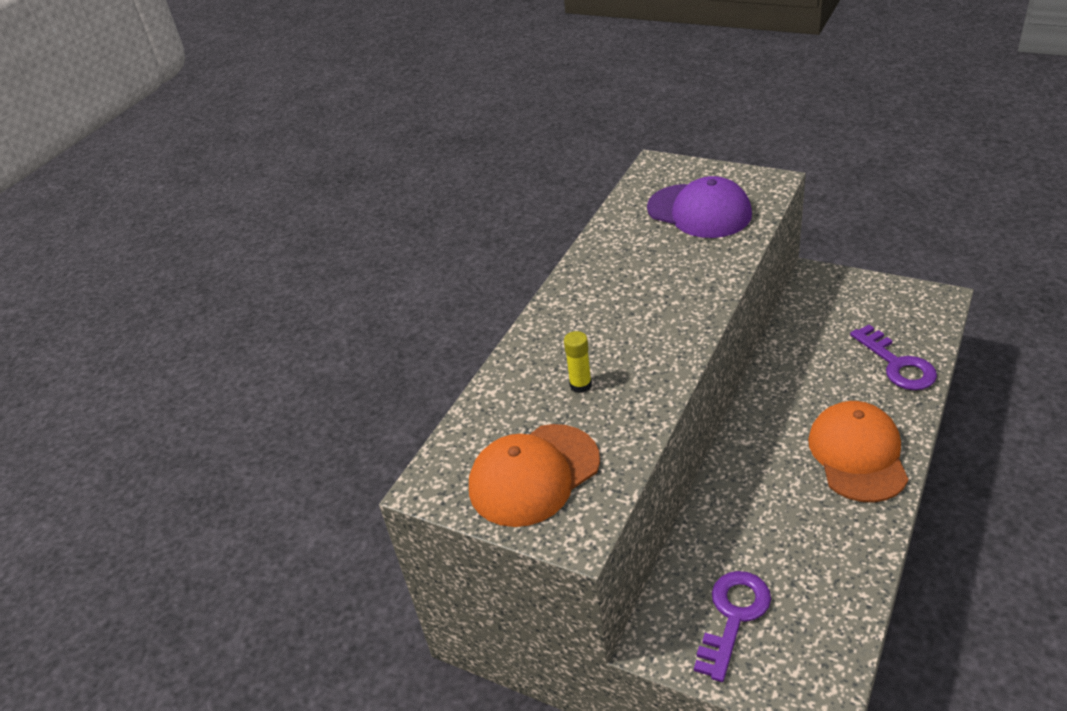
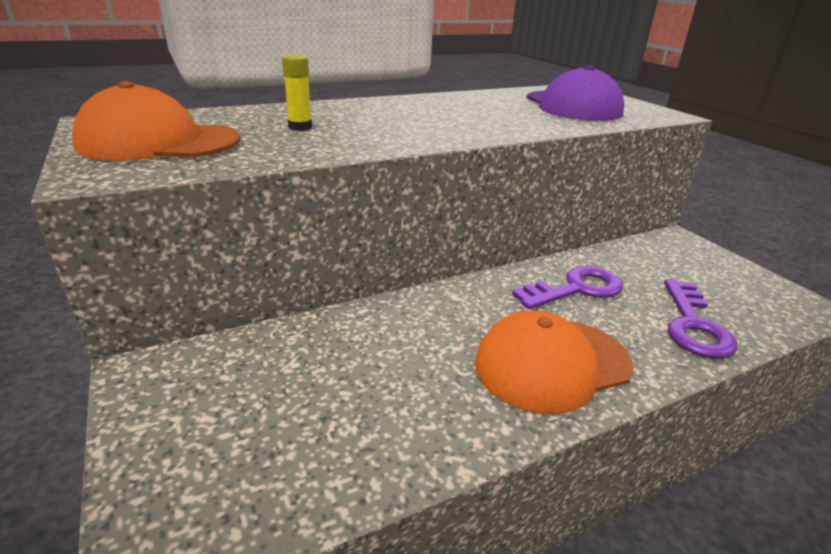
camera: 30 degrees right, 10 degrees down
purple key [694,571,771,682] -> purple key moved to [512,266,623,309]
orange cap [808,401,908,502] -> orange cap turned 150 degrees counterclockwise [475,311,633,414]

